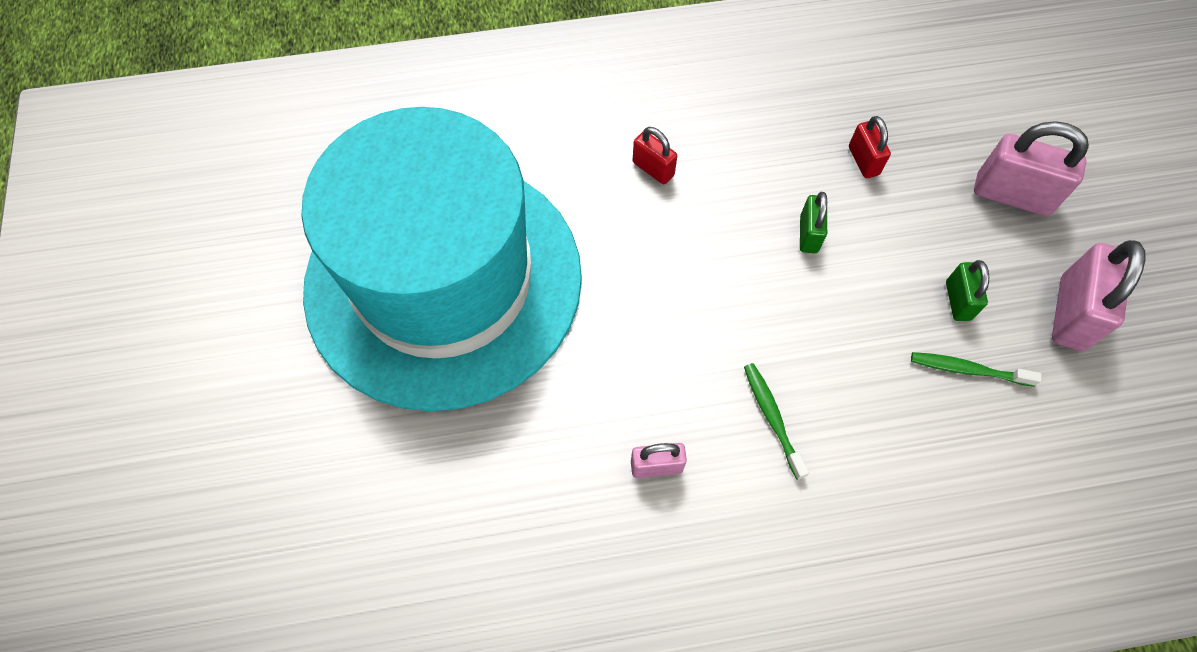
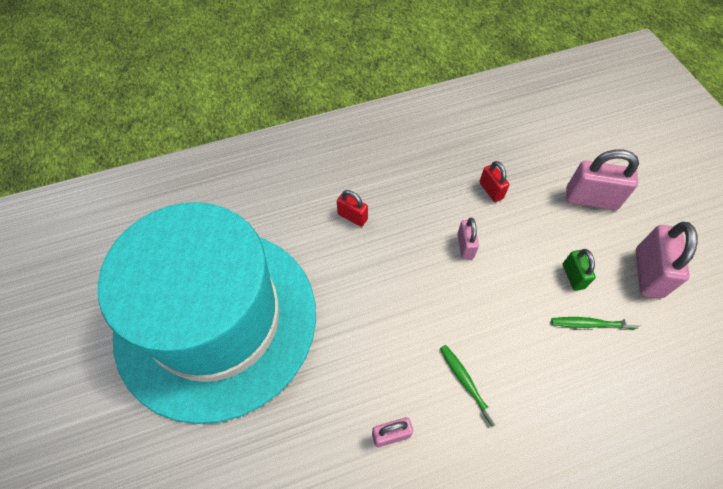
camera: 10 degrees left, 5 degrees down
green padlock [800,192,827,253] -> pink padlock [457,218,479,259]

